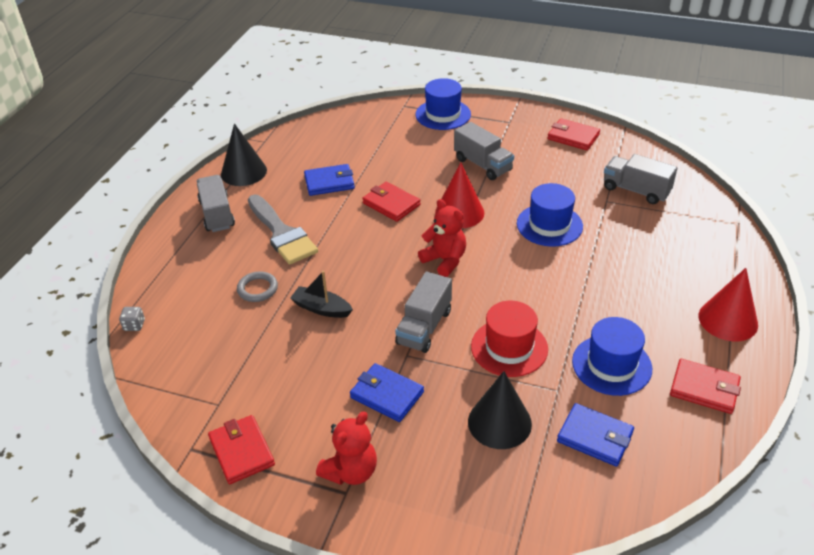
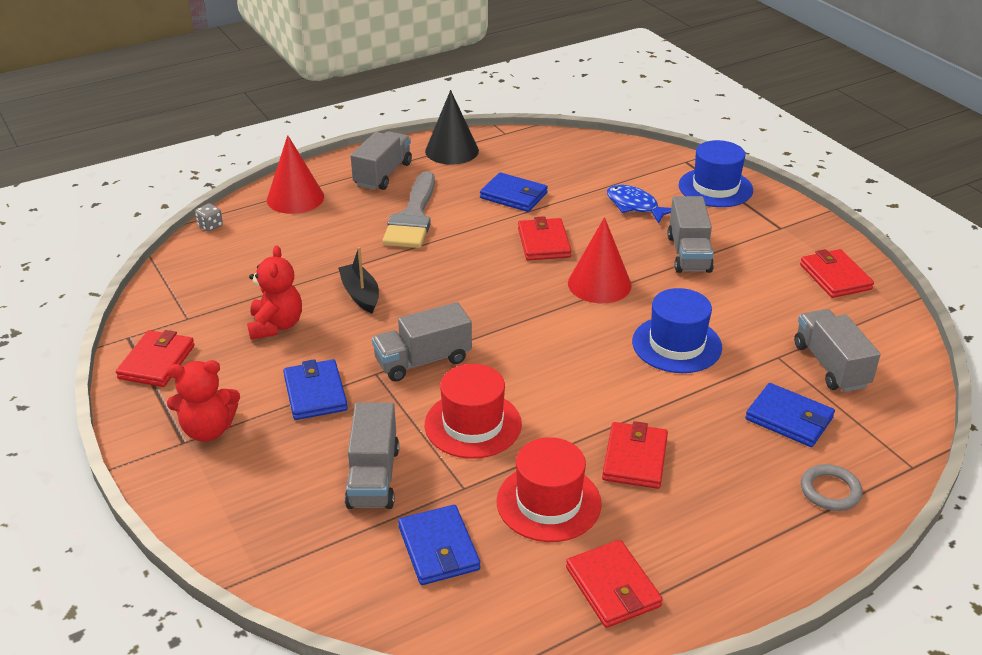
camera: 40 degrees right, 5 degrees down
grey ring [237,271,278,302] -> grey ring moved to [801,464,862,511]
red teddy bear [418,199,466,277] -> red teddy bear moved to [247,246,302,340]
black cone [468,371,532,449] -> grey truck [345,403,399,509]
blue hat [572,317,652,396] -> red hat [497,437,602,542]
red cone [699,268,758,341] -> red cone moved to [267,135,324,214]
none -> red wallet [602,421,668,489]
none -> blue fish [607,185,671,224]
none -> blue wallet [745,383,835,447]

